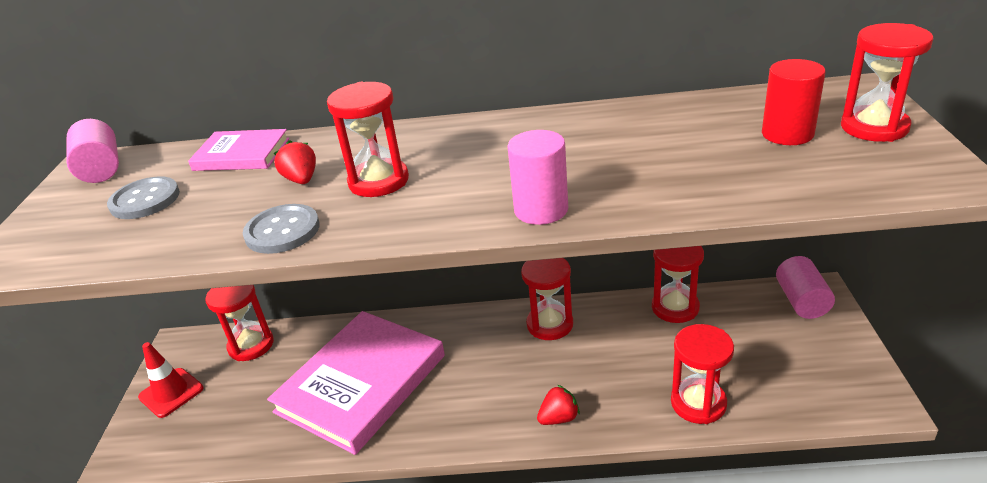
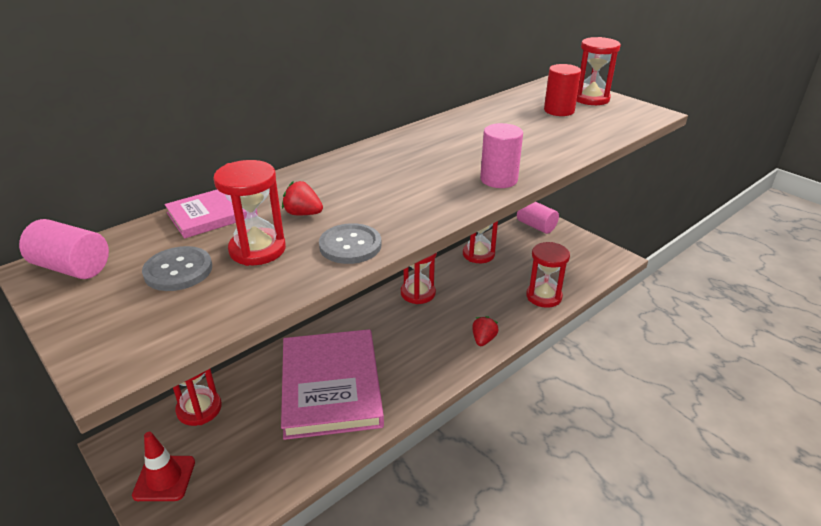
camera: 45 degrees left, 0 degrees up
red hourglass [327,82,409,197] -> red hourglass moved to [213,160,286,266]

